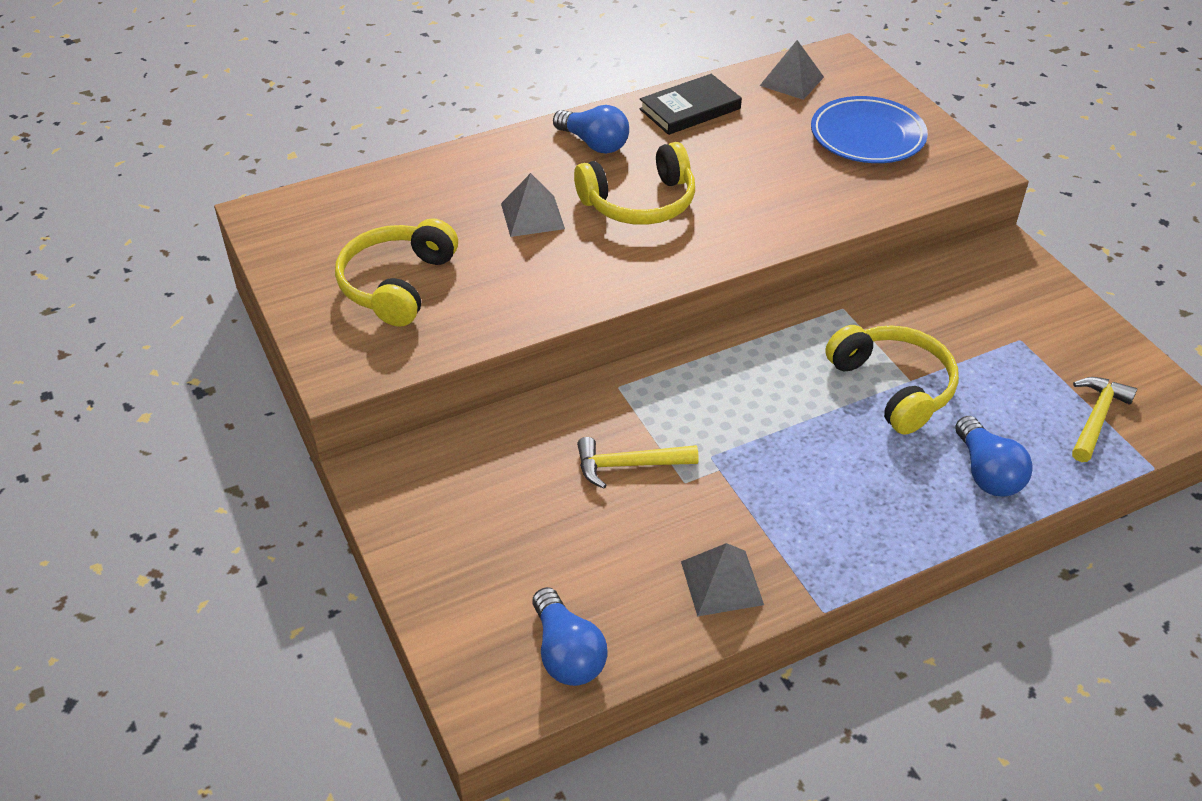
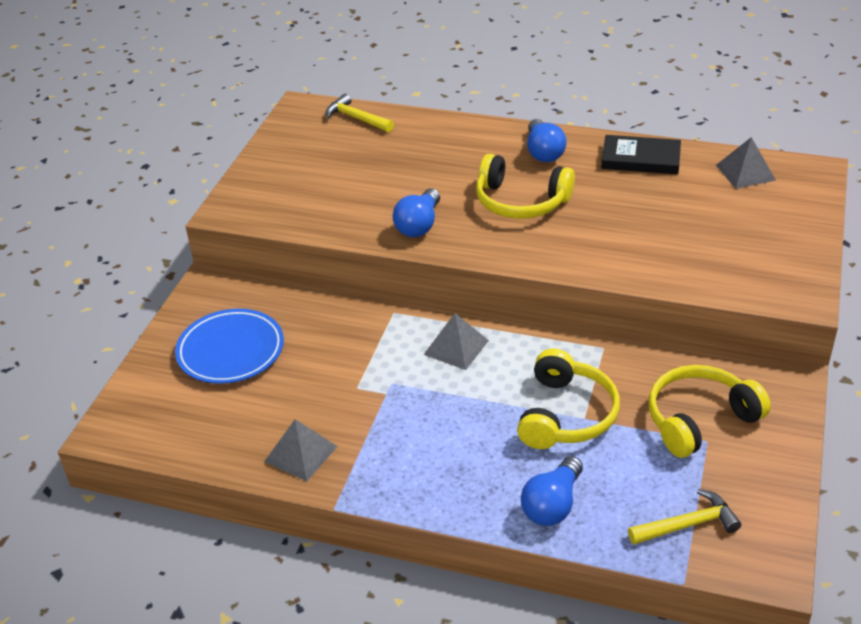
camera: 45 degrees right, 5 degrees down
yellow headphones [335,218,458,327] -> yellow headphones moved to [649,365,771,458]
grey pyramid [501,173,565,237] -> grey pyramid moved to [423,313,489,370]
blue light bulb [532,587,608,686] -> blue light bulb moved to [393,188,440,237]
yellow hammer [577,437,699,489] -> yellow hammer moved to [325,94,394,132]
blue plate [811,96,928,163] -> blue plate moved to [175,309,284,384]

